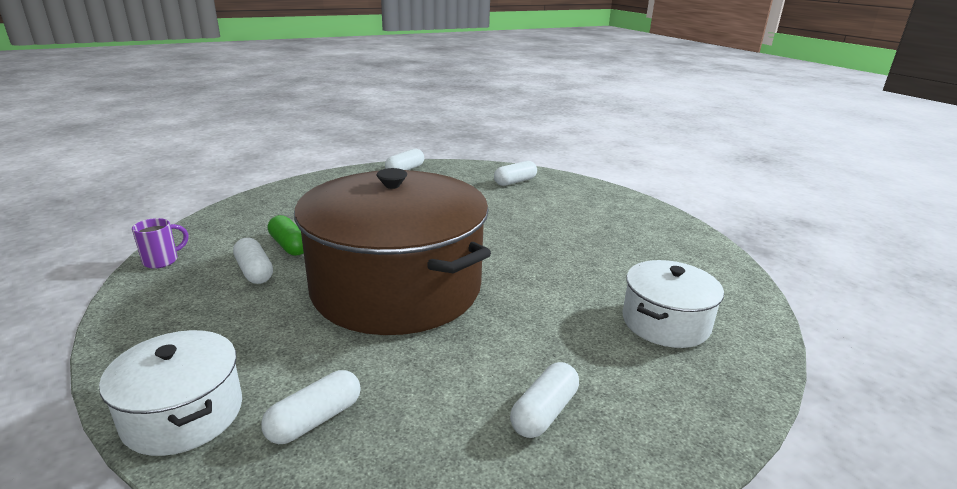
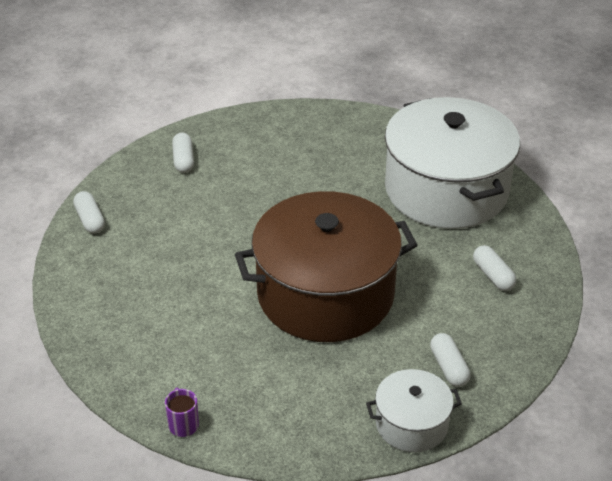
camera: 60 degrees left, 15 degrees up
white capsule [233,237,273,284] -> none
green capsule [268,215,304,256] -> none
white pot [623,260,724,348] -> white pot [385,97,520,229], size x2.11

